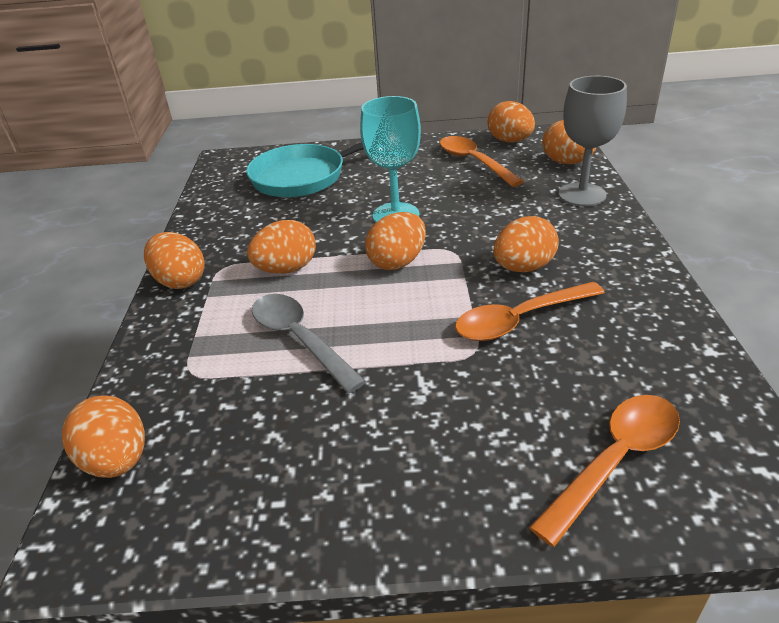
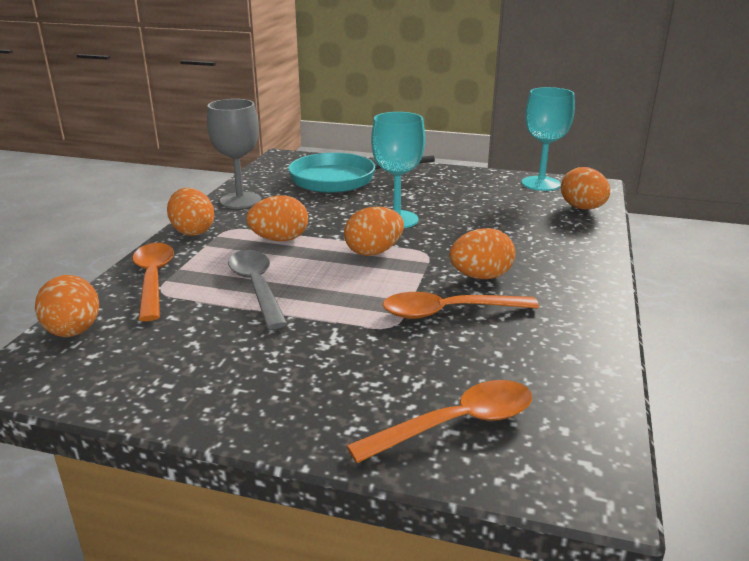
camera: 15 degrees right, 10 degrees down
orange spoon [440,136,524,187] -> orange spoon moved to [133,243,174,321]
orange egg [487,101,535,142] -> turquoise goblet [522,87,575,191]
grey goblet [558,76,627,207] -> grey goblet moved to [207,99,261,209]

